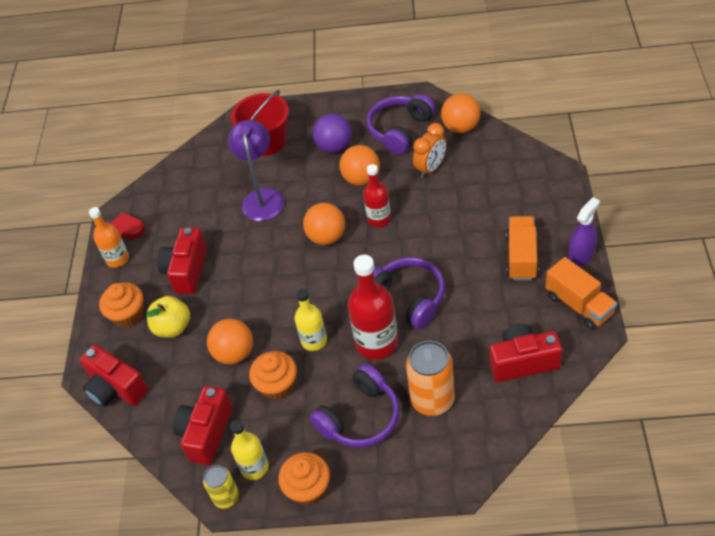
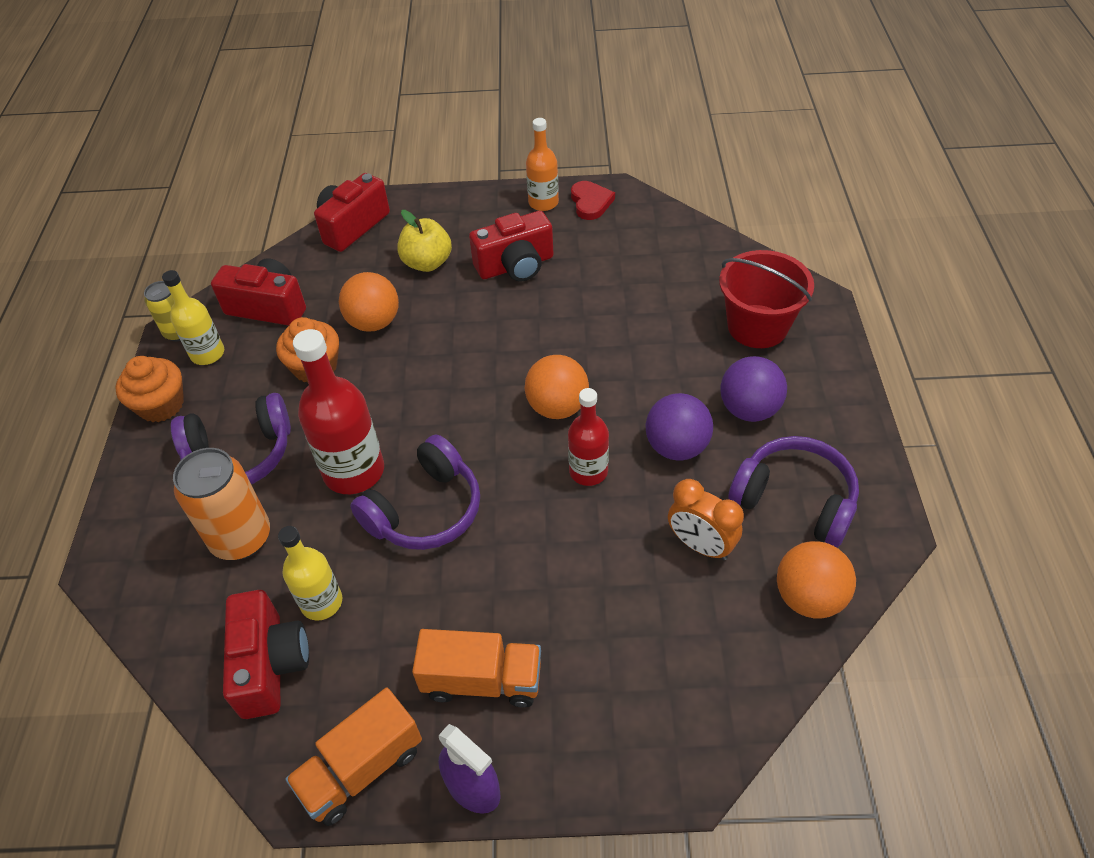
camera: 85 degrees right, 0 degrees up
orange cupcake [99,282,144,328] -> none
red camera [157,228,207,294] -> red camera turned 150 degrees clockwise [469,211,554,281]
purple lamp [228,120,284,221] -> none
yellow bottle [294,289,327,351] -> yellow bottle moved to [278,526,342,621]
purple headphones [309,364,400,448] -> purple headphones turned 60 degrees counterclockwise [171,393,291,484]
orange ball [340,145,380,186] -> purple ball [645,393,713,461]

